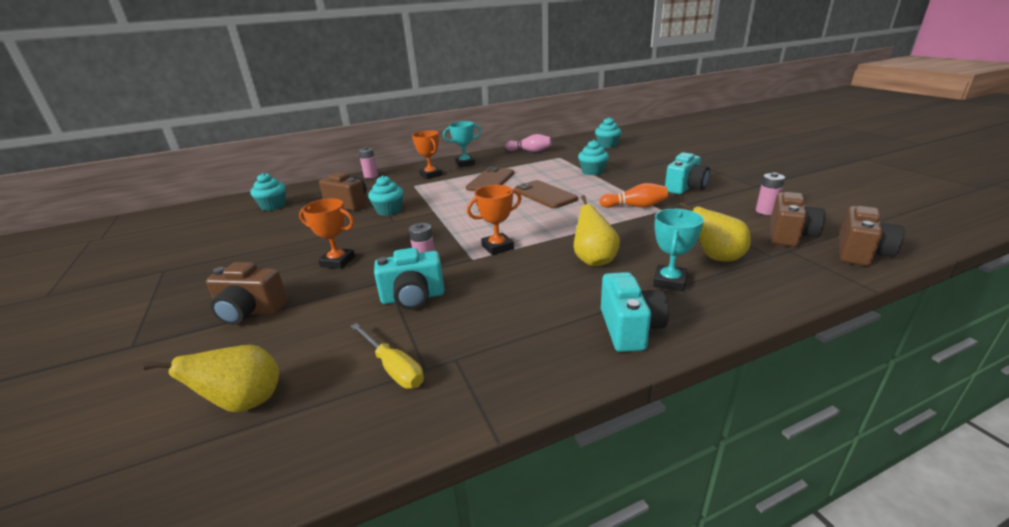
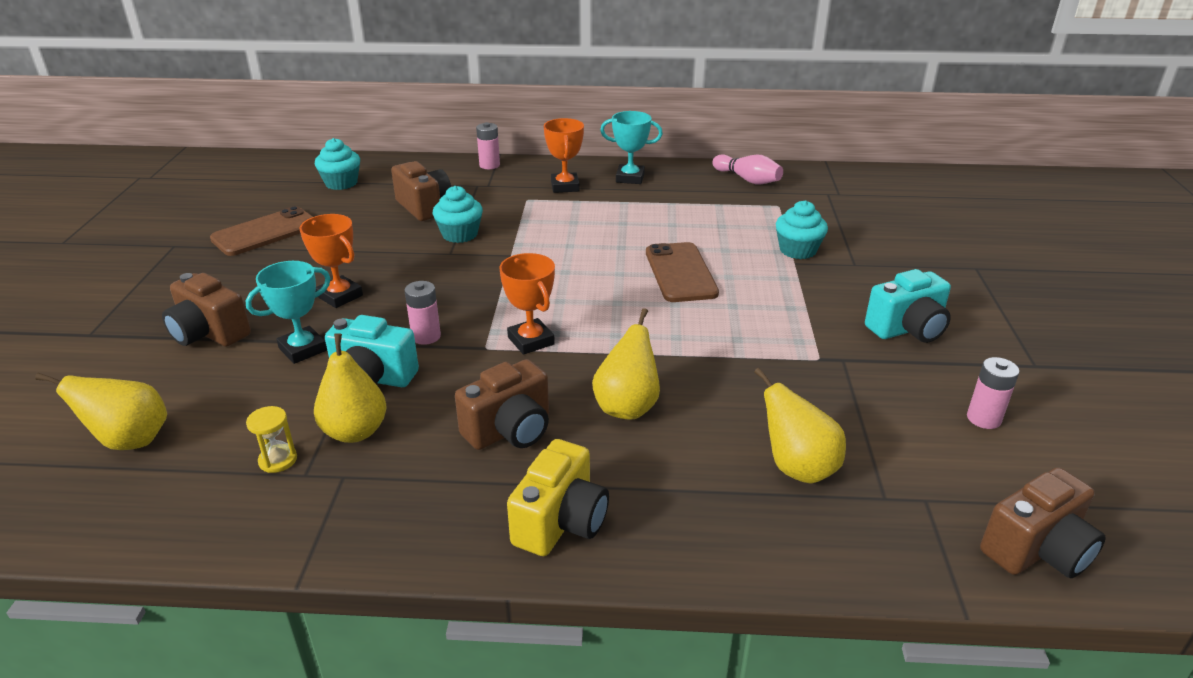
camera: 25 degrees right, 5 degrees up
yellow screwdriver [351,323,424,389] -> yellow hourglass [246,406,297,473]
brown phone [466,167,514,191] -> brown phone moved to [210,206,313,256]
orange trophy [467,185,522,255] -> orange trophy turned 60 degrees clockwise [499,253,555,355]
turquoise cupcake [595,117,621,148] -> none
orange bowling pin [599,183,668,208] -> none
turquoise camera [601,272,669,352] -> yellow camera [507,439,609,556]
turquoise trophy [653,209,704,291] -> turquoise trophy moved to [246,261,331,364]
brown camera [770,192,826,247] -> brown camera moved to [455,359,549,450]
none -> yellow pear [314,333,387,443]

